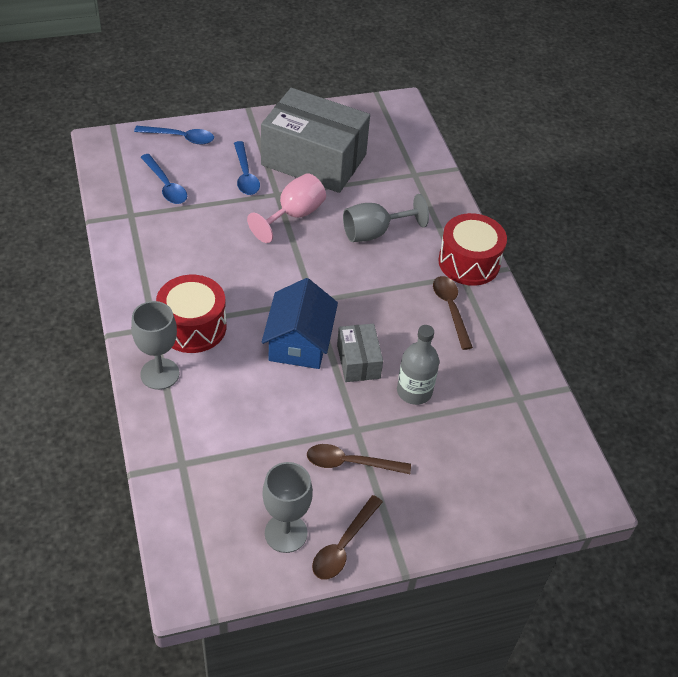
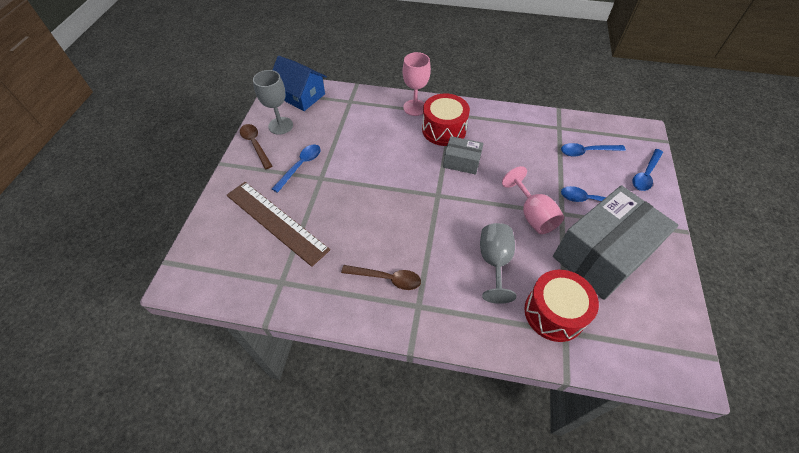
camera: 120 degrees right, 5 degrees up
grey goblet [131,301,179,390] -> pink goblet [402,52,431,116]
blue house [261,278,338,369] -> blue house moved to [273,56,327,111]
brown spoon [307,444,411,474] -> blue spoon [272,145,321,193]
grey box [337,324,383,382] -> grey box moved to [443,136,484,175]
grey bottle [397,325,439,405] -> none
red drum [438,213,507,286] -> red drum moved to [524,270,599,342]
none -> brown ruler [227,182,330,267]

